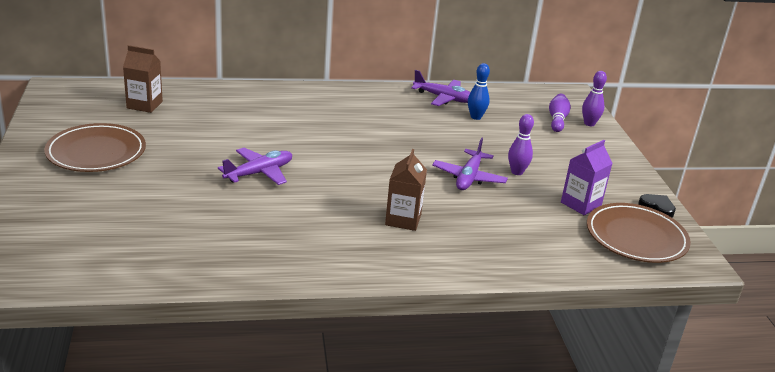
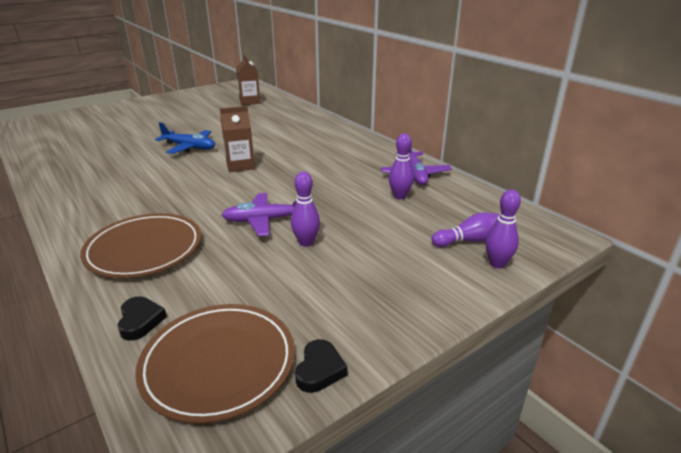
camera: 65 degrees right, 0 degrees up
brown plate [44,123,146,172] -> brown plate moved to [80,213,201,278]
purple plane [218,148,292,185] -> blue plane [155,122,215,154]
brown carton [385,149,427,231] -> brown carton moved to [220,106,255,172]
blue bowling pin [468,63,490,120] -> purple bowling pin [389,133,414,200]
purple carton [561,140,613,215] -> none
none -> black heart [118,296,167,341]

